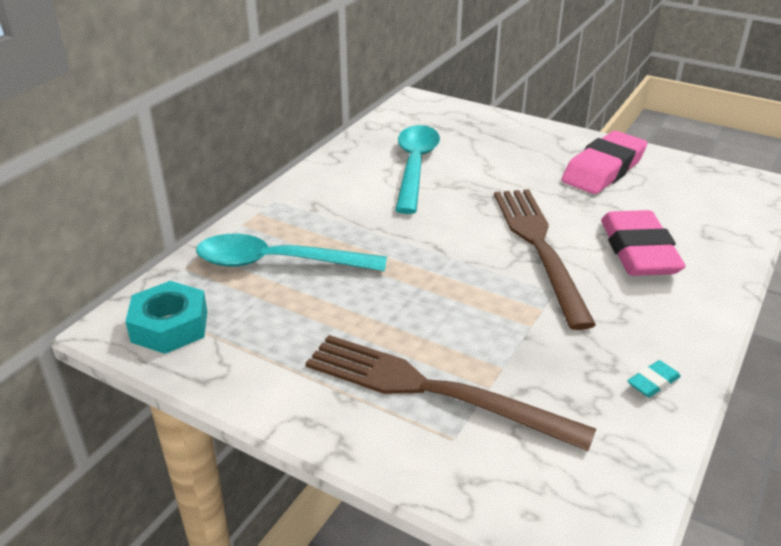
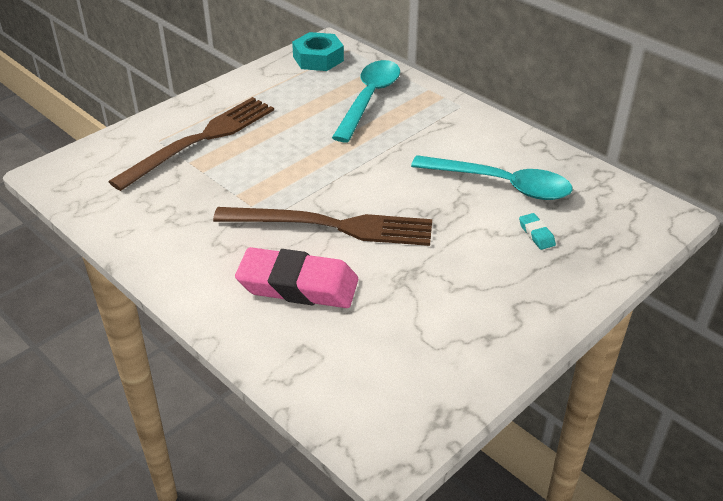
camera: 105 degrees right, 5 degrees up
pink eraser [562,131,648,194] -> none
turquoise eraser [627,360,681,398] -> turquoise eraser moved to [519,213,556,250]

